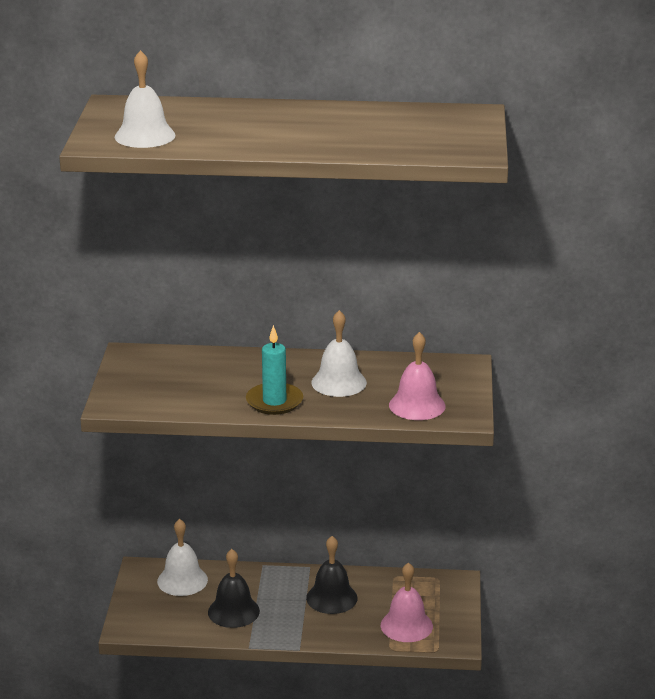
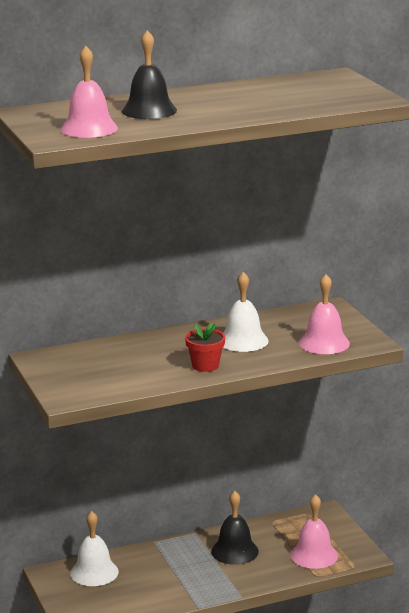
camera: 25 degrees left, 5 degrees down
white bell [115,50,175,148] -> pink bell [61,46,118,138]
black bell [208,549,260,628] -> black bell moved to [122,30,177,119]
turquoise candle [246,325,303,415] -> red flower pot [185,323,225,372]

